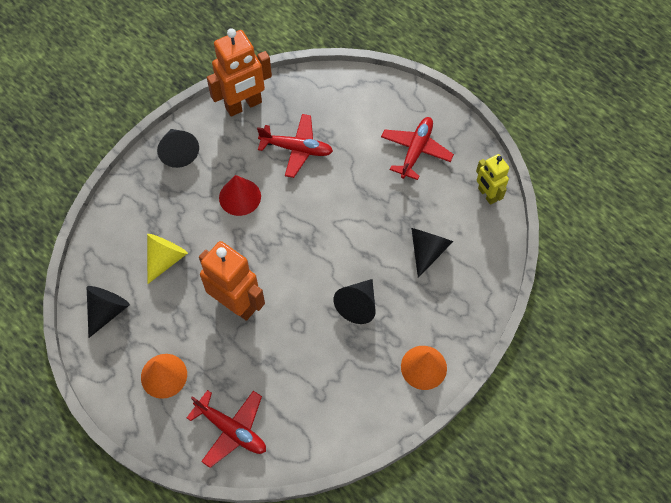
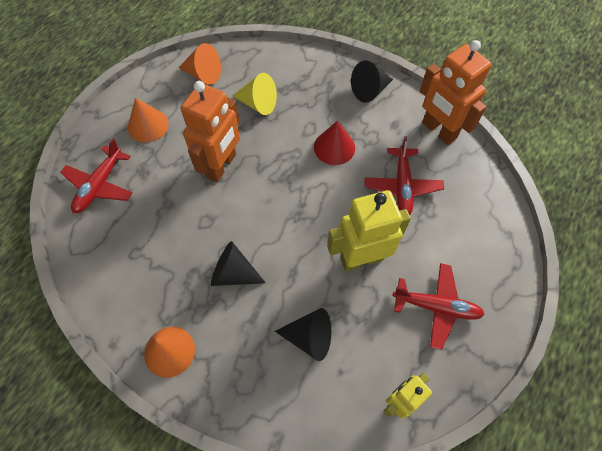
camera: 80 degrees right, 0 degrees up
black cone [87,286,130,338] -> orange cone [178,43,221,85]
none -> yellow robot [327,190,411,271]

